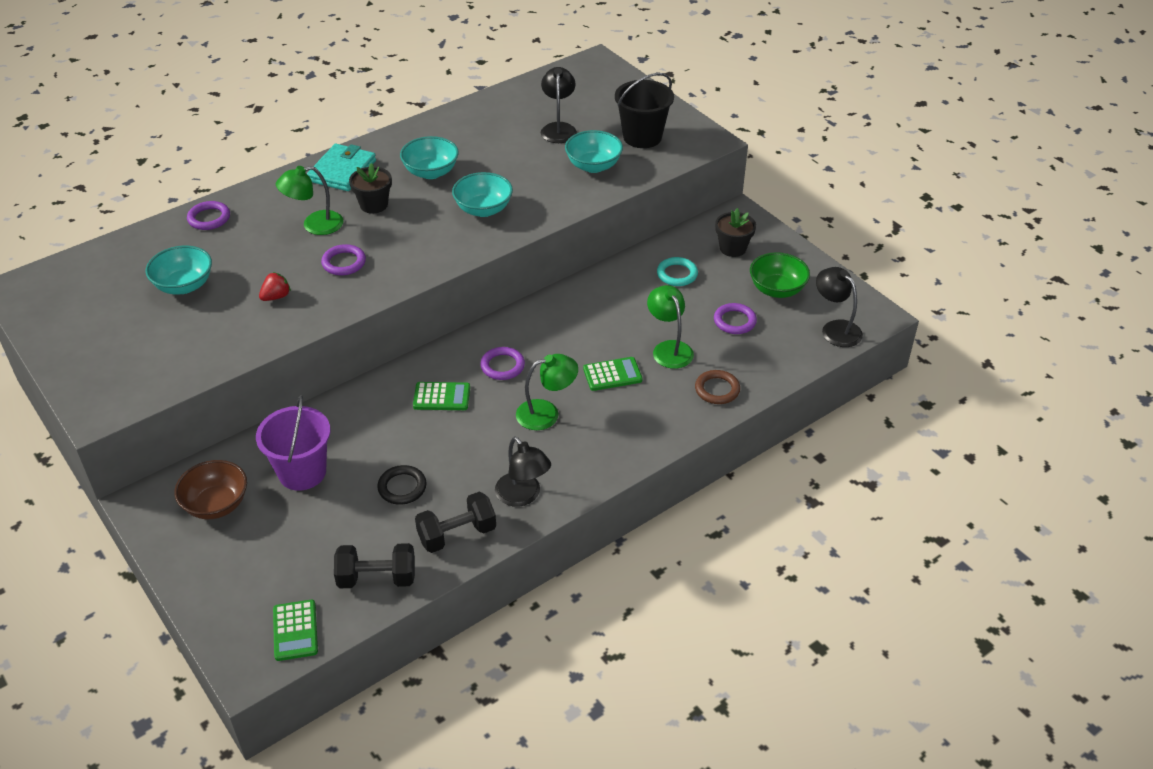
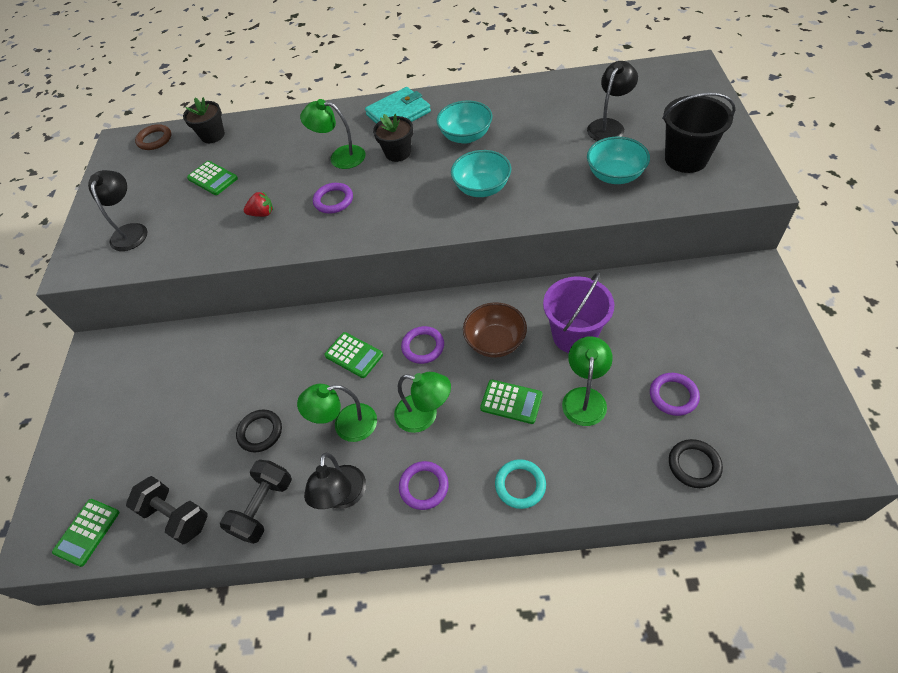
camera: 40 degrees right, 10 degrees up
turquoise bowl [145,246,212,294] -> green calculator [187,161,238,195]
brown bowl [174,460,247,519] -> brown bowl moved to [463,302,527,358]
purple ring [187,201,230,230] -> purple ring moved to [399,461,449,510]
purple bucket [256,395,330,491] -> purple bucket moved to [543,272,614,353]
black dumbbell [415,492,496,553] -> black dumbbell turned 75 degrees counterclockwise [220,460,292,544]
turquoise ring [657,257,698,286] -> turquoise ring moved to [495,459,546,509]
brown ring [695,370,740,404] -> brown ring moved to [135,124,171,150]
black flower pot [715,208,756,257] -> black flower pot moved to [183,97,225,143]
green bowl [750,252,810,298] -> none
black lamp [816,267,863,347] -> black lamp moved to [88,170,147,251]
none -> green lamp [297,384,377,442]
none -> black ring [669,439,723,488]

